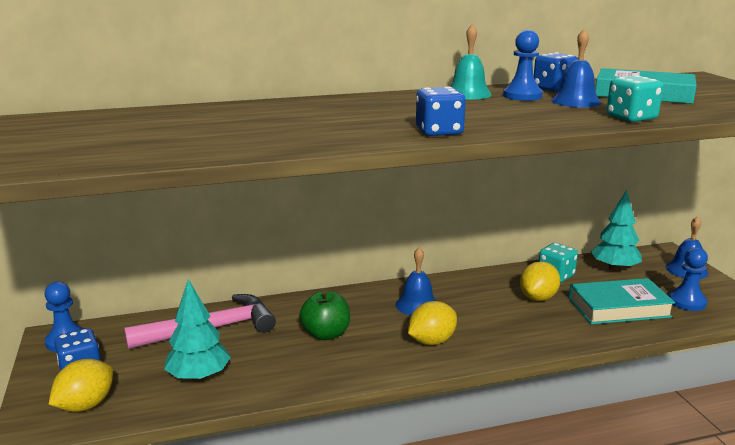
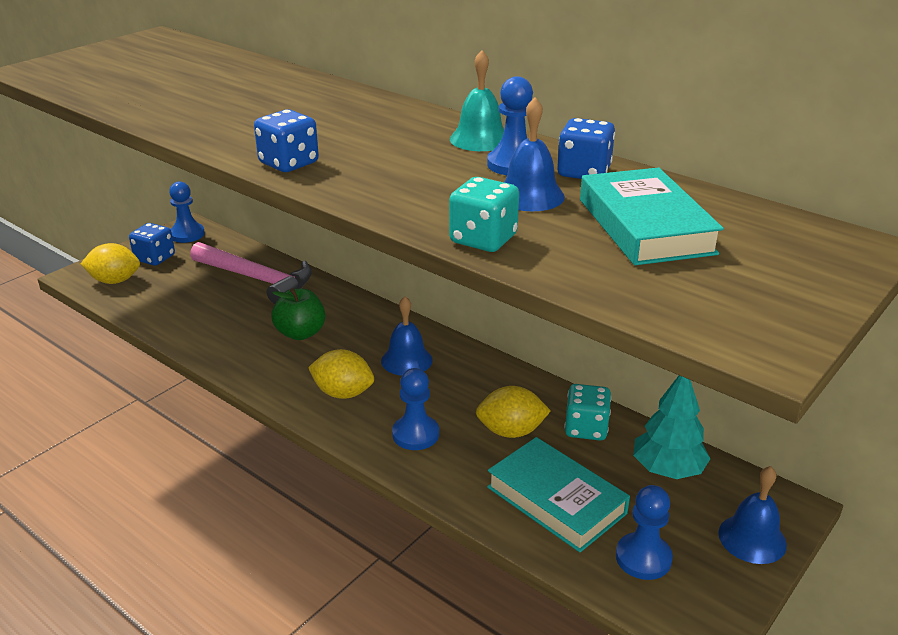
camera: 55 degrees right, 10 degrees up
turquoise tree [164,279,231,382] -> none
none -> blue pawn [392,368,439,450]

